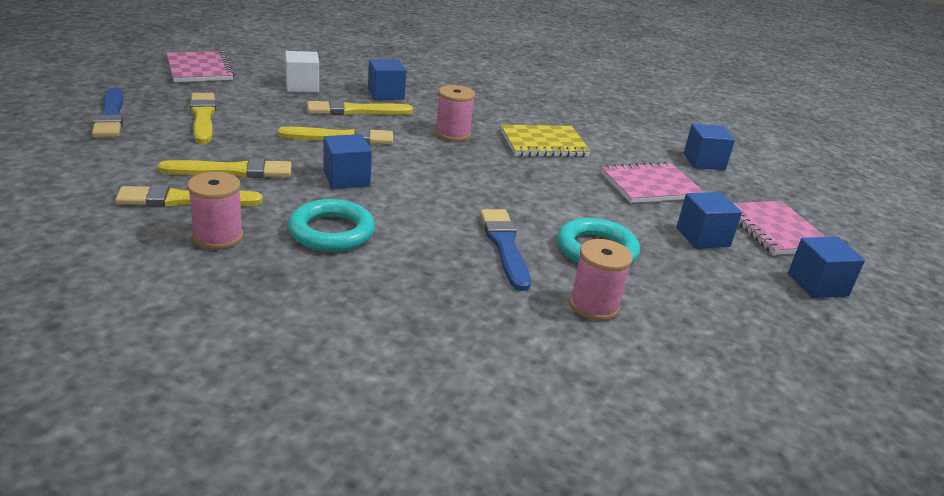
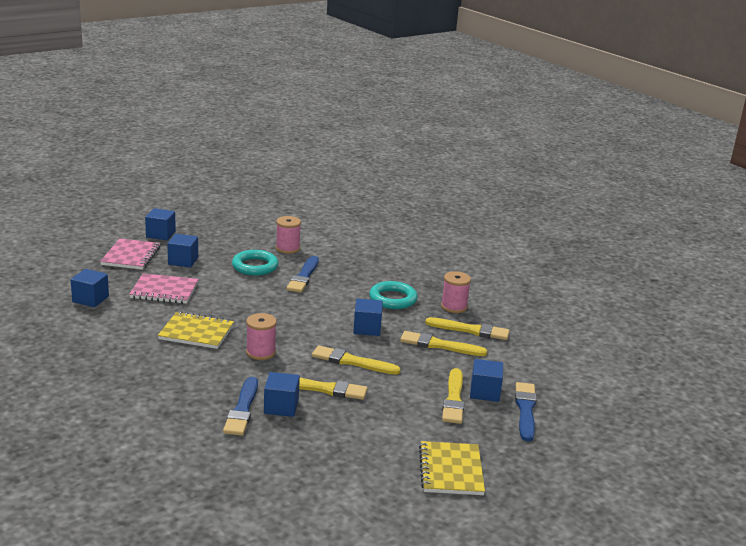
camera: 155 degrees left, 5 degrees down
pink notebook [167,51,235,82] -> yellow notebook [419,441,485,495]
white cube [285,51,319,92] -> none
none -> blue brush [223,377,258,436]
none -> blue cube [470,359,503,402]

